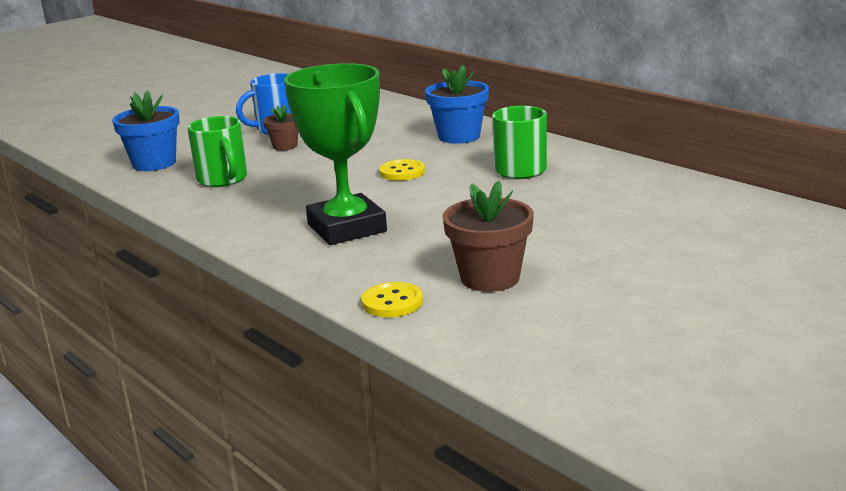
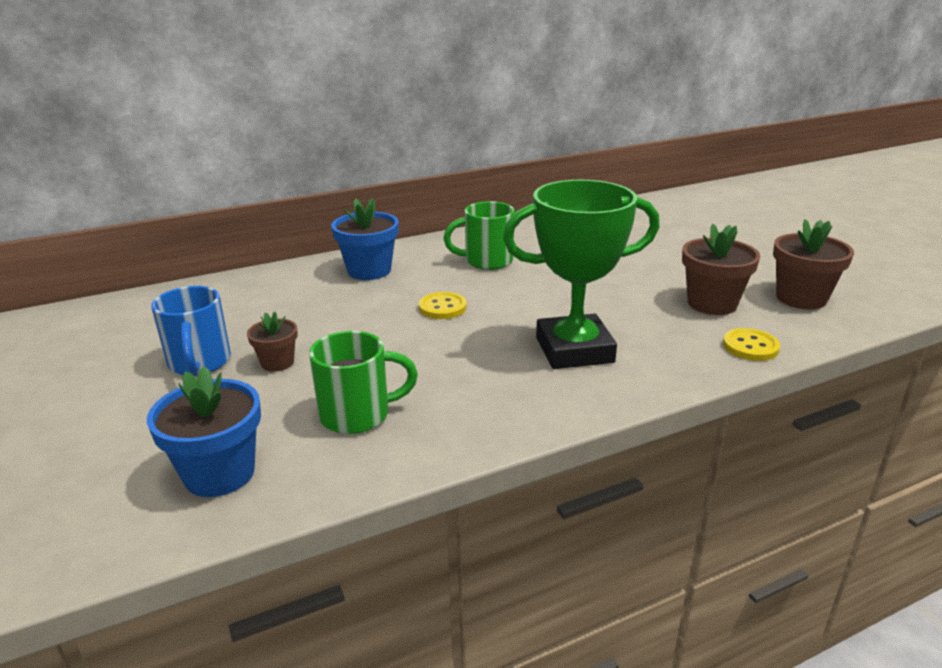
camera: 75 degrees left, 5 degrees up
none -> brown flower pot [773,219,854,309]

